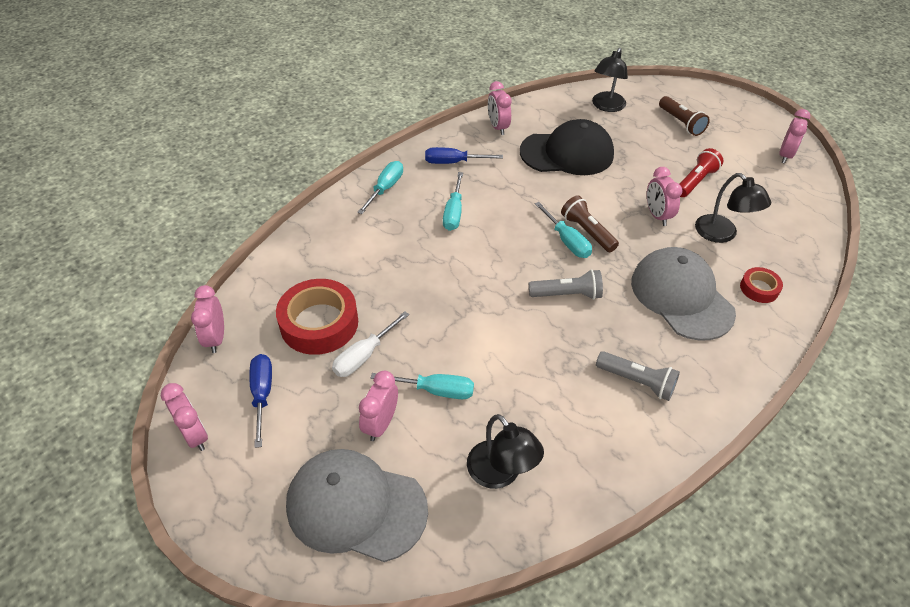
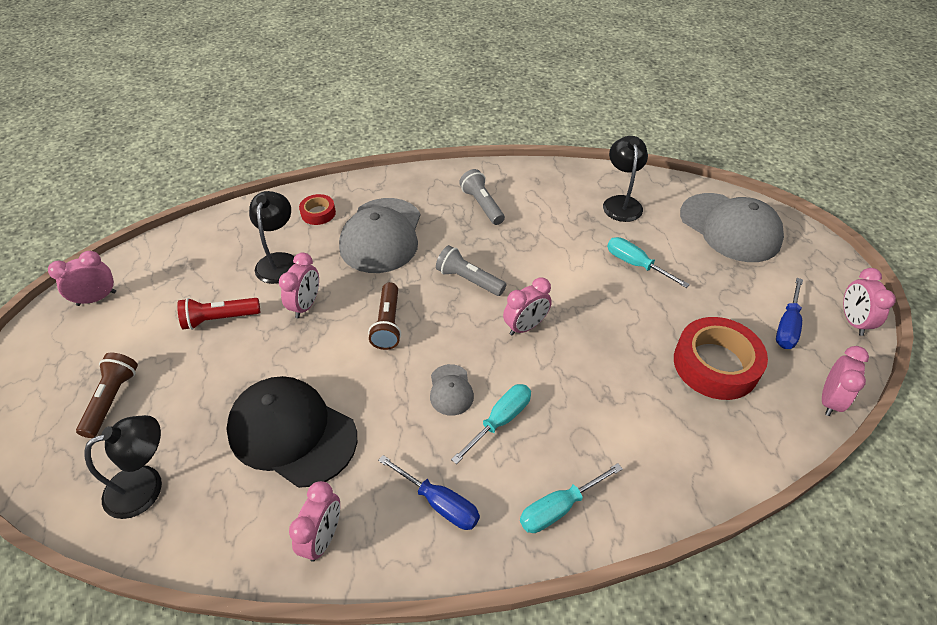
camera: 145 degrees left, 0 degrees up
white screwdriver [332,311,409,377] -> none
pink clock [359,371,398,441] -> pink clock moved to [503,277,552,336]
turquoise screwdriver [535,202,592,258] -> none
none -> grey cap [430,364,474,416]

